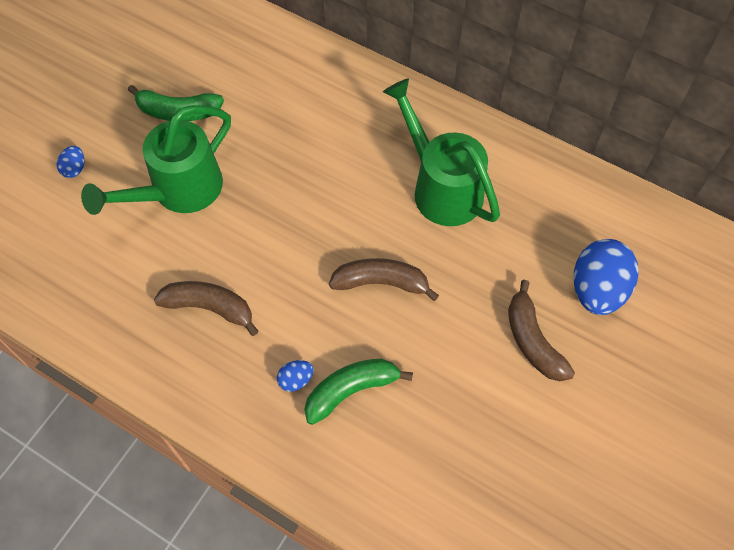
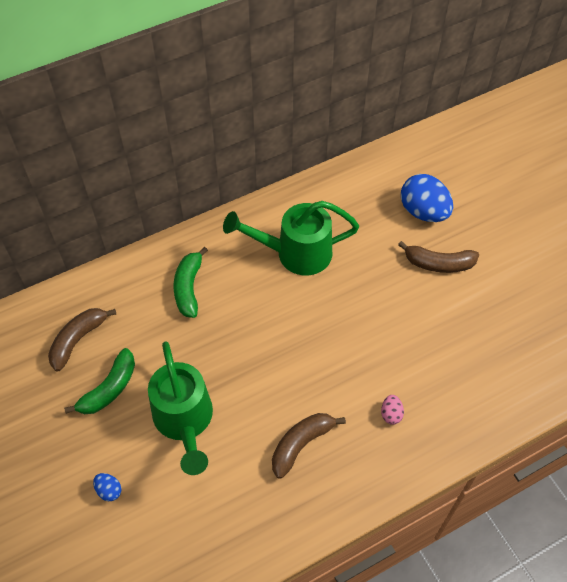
camera: 60 degrees left, 5 degrees down
blue egg [277,360,313,392] -> pink egg [381,395,404,425]
green banana [304,359,413,425] -> green banana moved to [174,247,208,318]
brown banana [329,258,439,301] -> brown banana moved to [48,308,116,372]

